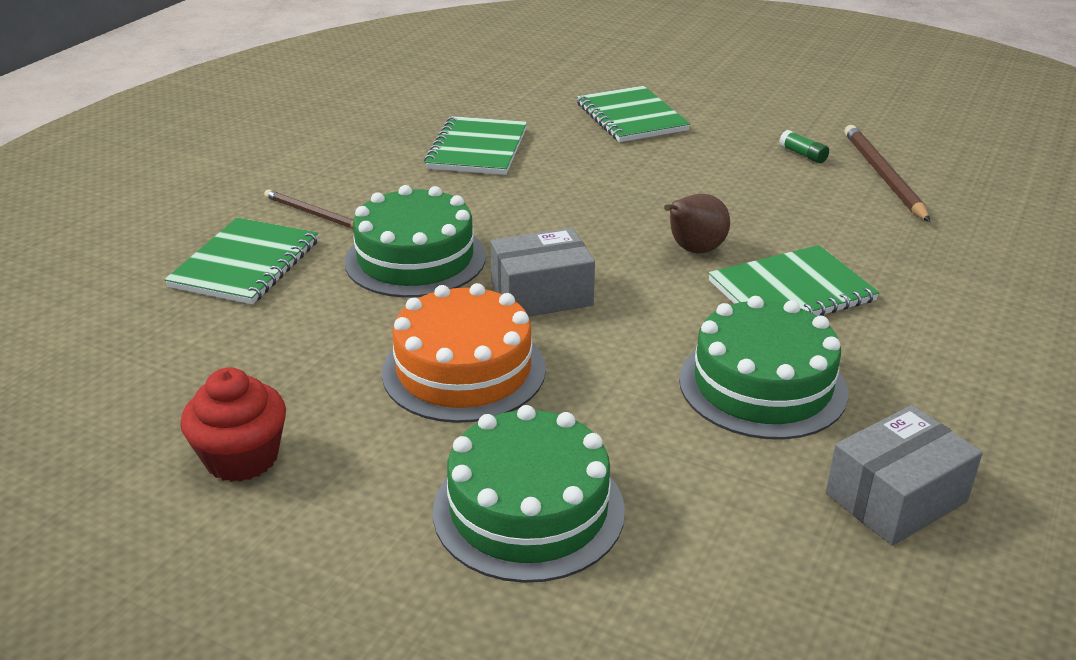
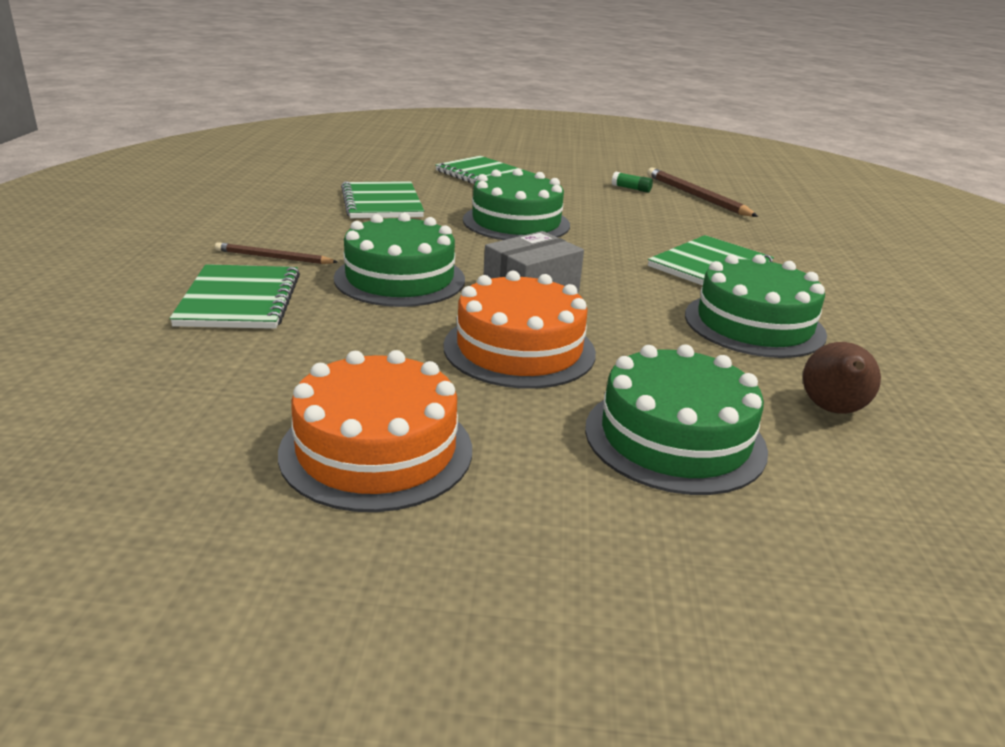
camera: 25 degrees left, 5 degrees down
red cupcake [180,367,286,482] -> orange cake [278,350,472,512]
brown pear [664,194,730,253] -> brown pear moved to [803,342,881,414]
grey box [826,405,983,546] -> none
none -> green cake [463,169,570,240]

